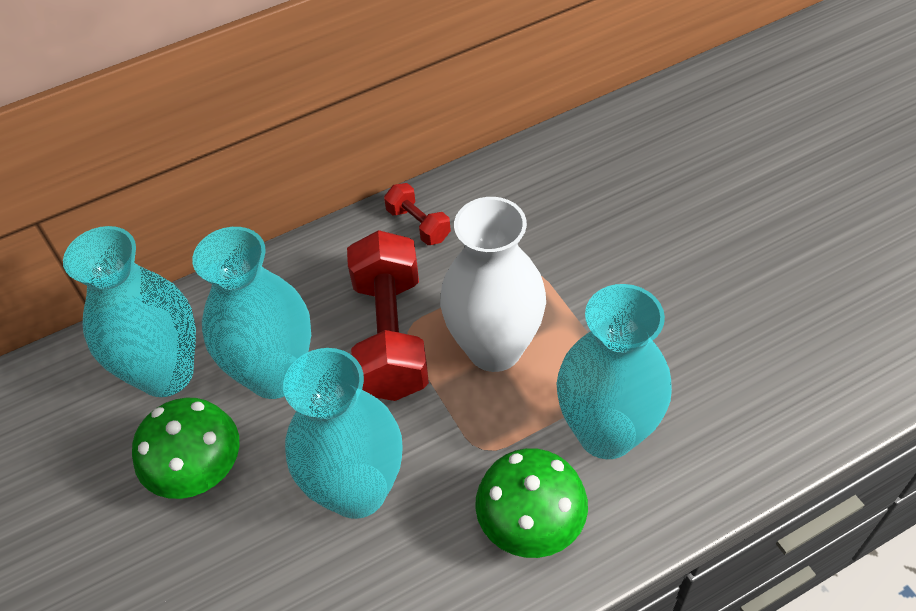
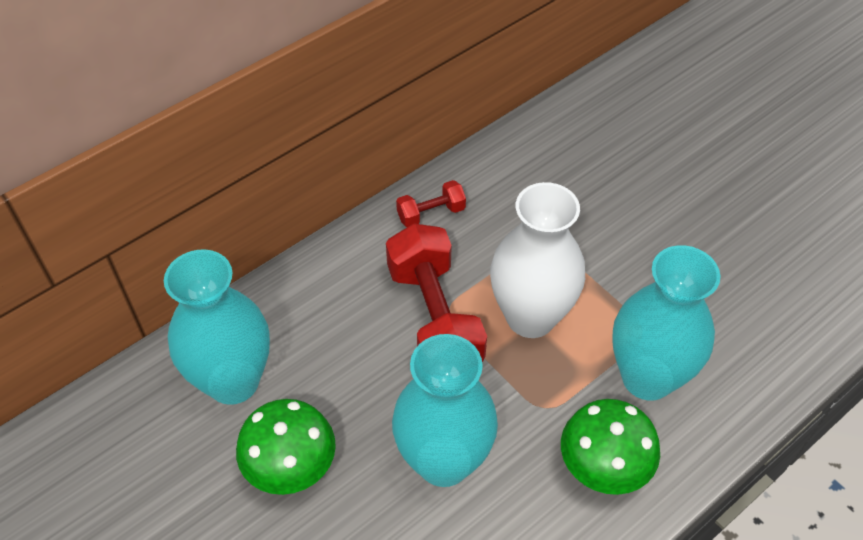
camera: 15 degrees left, 0 degrees up
turquoise vase [192,227,311,399] -> none
red dumbbell [384,183,451,245] -> red dumbbell turned 60 degrees counterclockwise [396,180,466,227]

